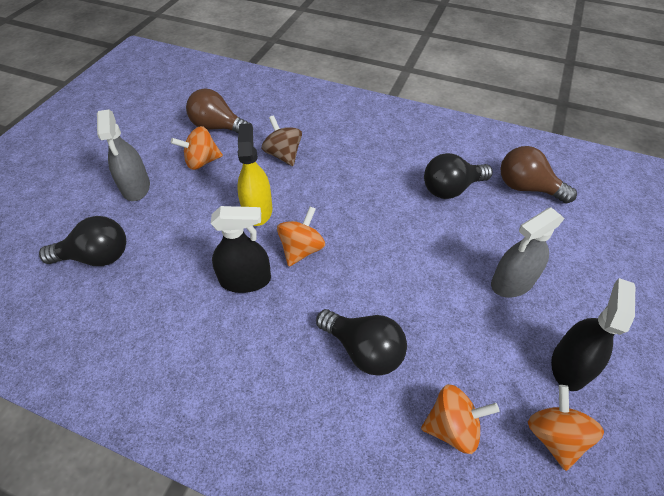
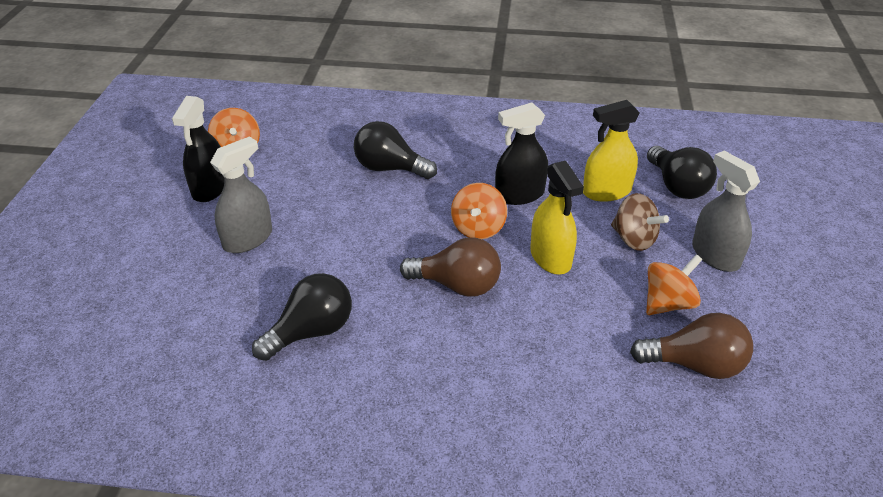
camera: 165 degrees right, 10 degrees down
black light bulb [39,216,126,266] -> black light bulb turned 90 degrees counterclockwise [647,146,717,199]
brown spinning top [262,115,302,166] -> brown spinning top moved to [611,193,669,251]
orange spinning top [421,384,499,454] -> none
brown light bulb [500,146,577,204] -> brown light bulb moved to [400,237,501,297]
none -> yellow spray bottle [583,100,640,202]

